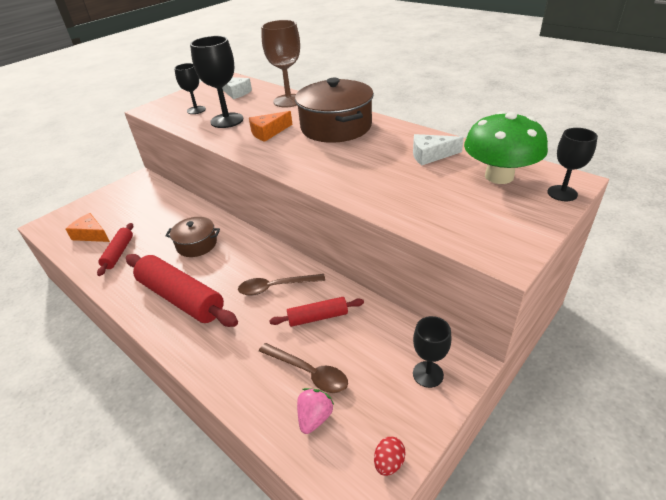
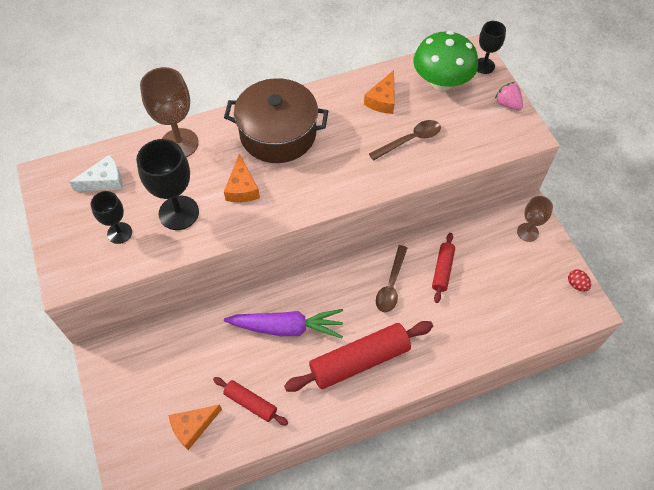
camera: 65 degrees left, 20 degrees up
brown pot [165,217,220,257] -> purple carrot [224,309,343,338]
brown spoon [259,343,348,393] -> brown spoon moved to [369,120,441,161]
pink strawberry [297,388,334,434] -> pink strawberry moved to [495,82,523,110]
white cheese [413,134,464,166] -> orange cheese [364,70,395,114]
black goblet [413,316,452,388] -> brown goblet [517,196,553,242]

